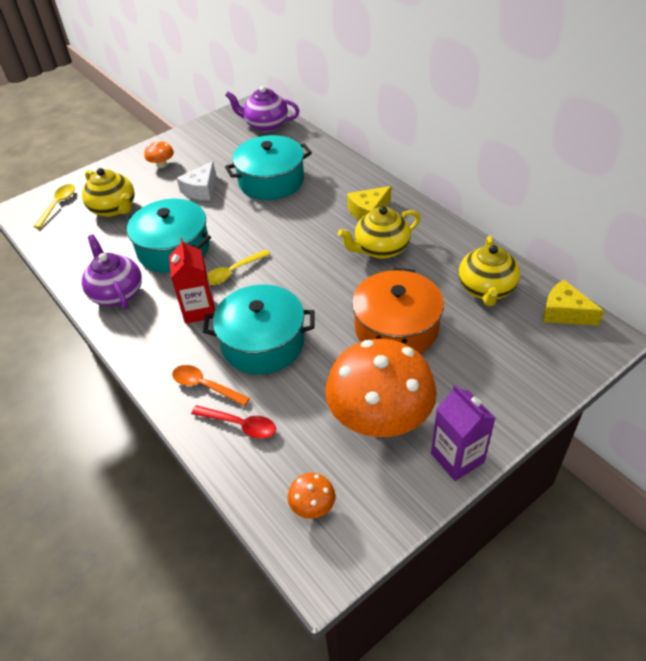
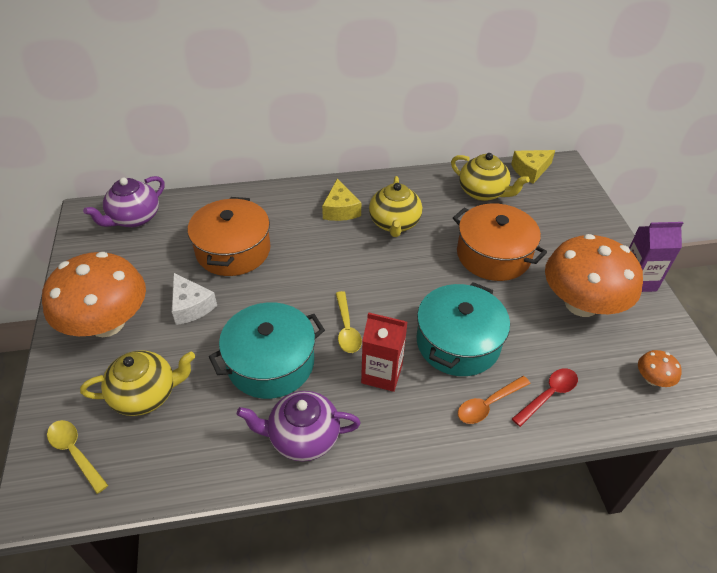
camera: 65 degrees left, 0 degrees up
orange mushroom [144,141,174,168] -> orange mushroom [42,252,146,337], size x2.47
turquoise pot [225,135,312,200] -> orange pot [188,197,271,276]

